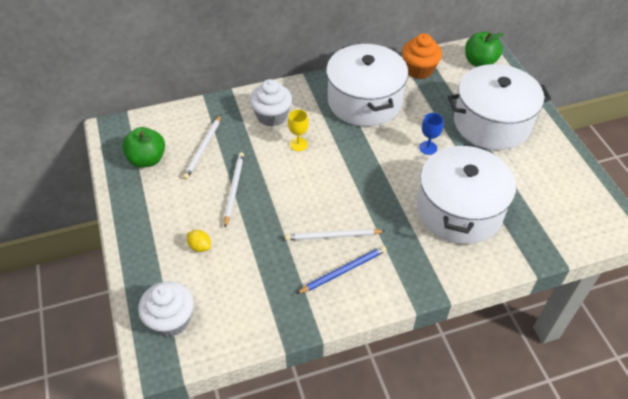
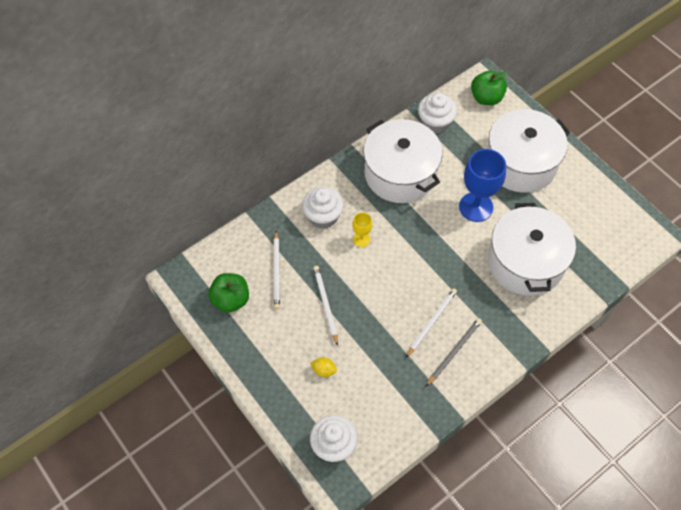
camera: 20 degrees left, 10 degrees up
white pencil [285,229,385,241] -> white pencil turned 150 degrees clockwise [406,288,457,358]
blue pencil [296,246,387,294] -> grey pencil [426,318,482,386]
orange cupcake [402,33,442,79] -> white cupcake [418,93,457,134]
blue goblet [419,113,443,155] -> blue goblet [459,149,506,222], size x2.03

